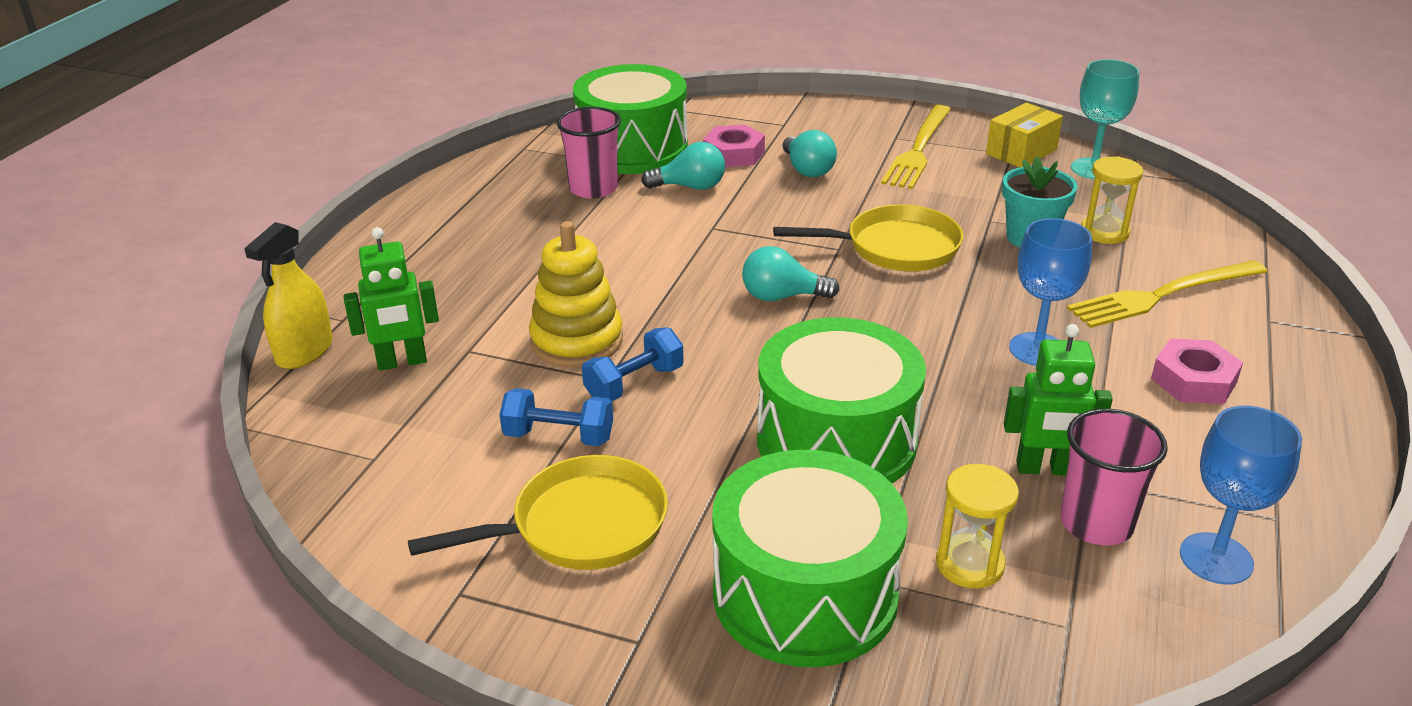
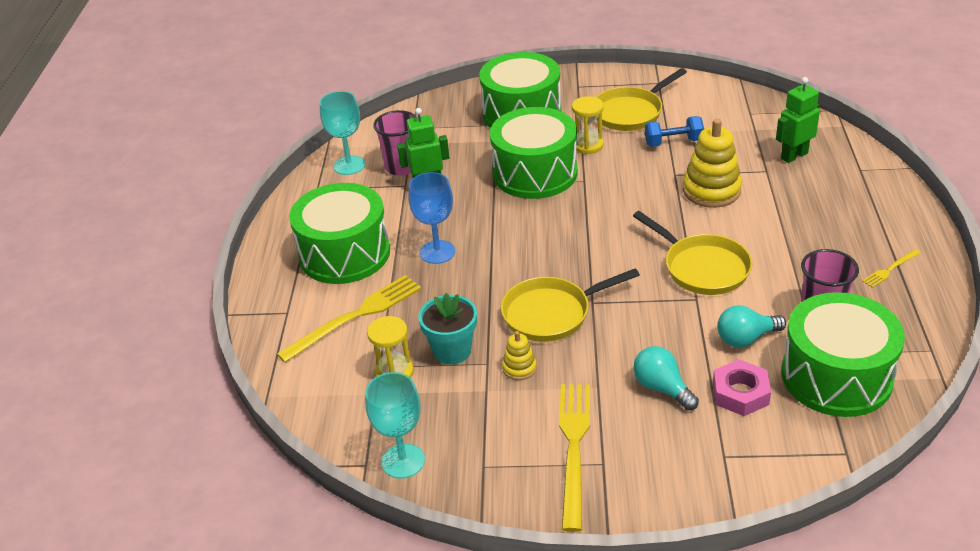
camera: 165 degrees right, 5 degrees up
yellow spray bottle [244,222,333,369] -> none
blue dumbbell [582,327,684,401] -> none
turquoise light bulb [742,246,839,301] -> none
yellow hourglass [936,464,1019,588] -> yellow hourglass moved to [572,96,604,154]
yellow box [986,103,1063,167] -> none
pink nut [1151,339,1243,404] -> green drum [289,183,390,284]
blue goblet [1180,406,1302,585] -> turquoise goblet [320,91,365,175]
none -> yellow stacking toy [502,331,537,380]
none -> yellow pan [633,211,752,295]
none -> yellow fork [862,249,920,288]

